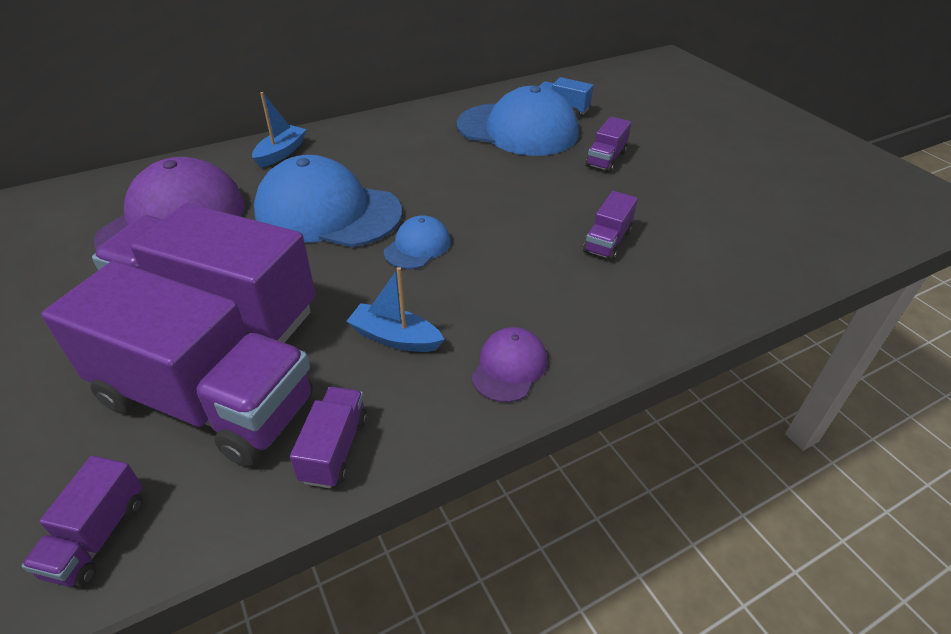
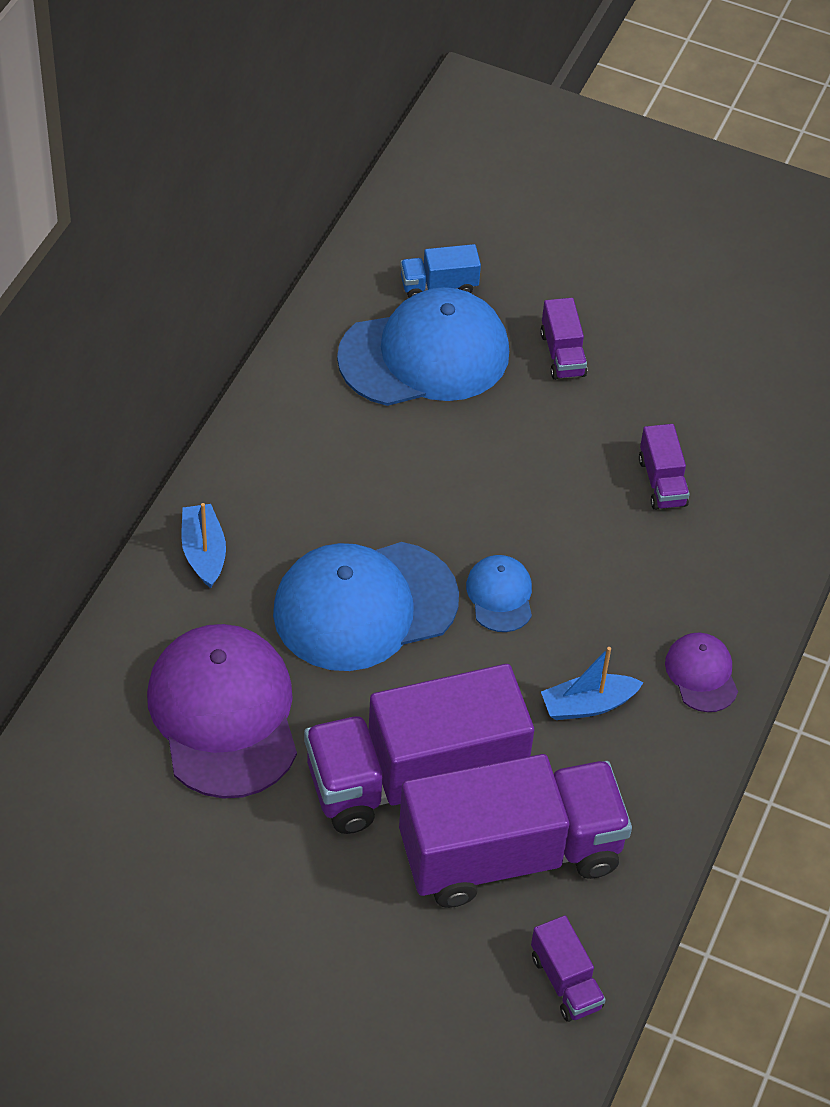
camera: 40 degrees left, 10 degrees up
purple truck [290,387,368,488] -> none

